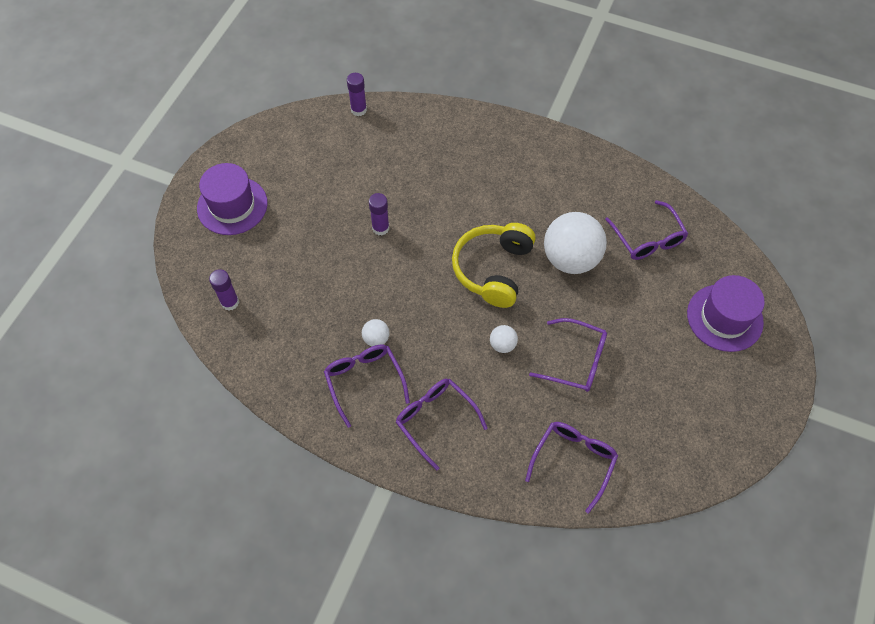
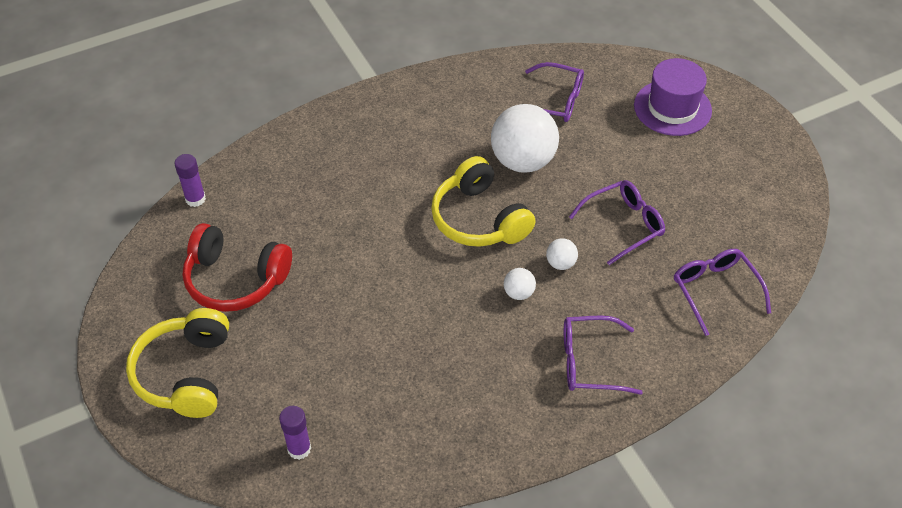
camera: 50 degrees left, 10 degrees down
purple hat [197,163,268,235] -> yellow headphones [126,308,229,418]
purple glasses [324,345,410,428] -> none
white ball [362,319,390,346] -> white ball moved to [504,268,536,300]
purple glue stick [369,193,389,235] -> none
none -> red headphones [182,223,292,312]

